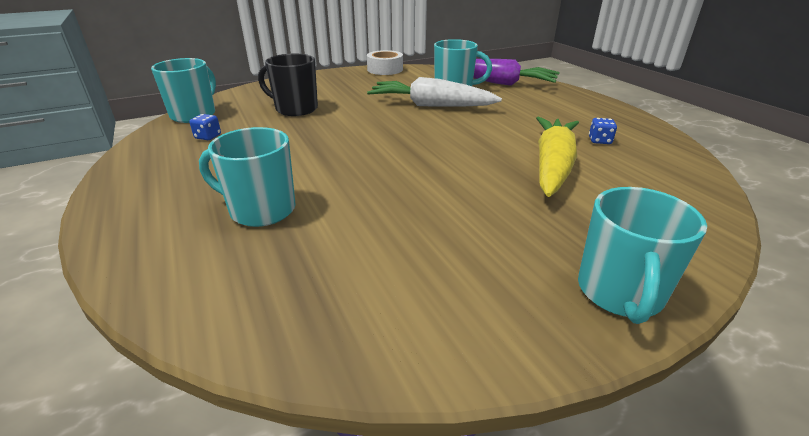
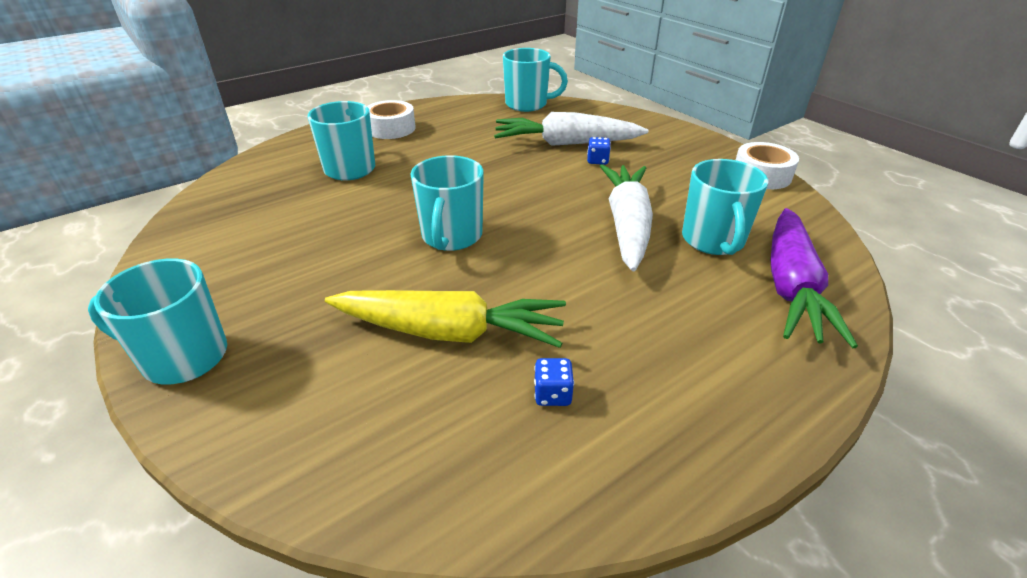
camera: 80 degrees right, 5 degrees up
blue dice [190,114,221,140] -> blue dice moved to [587,137,611,165]
black mug [258,54,318,116] -> white carrot [494,112,648,146]
none -> white tape [367,100,416,139]
none -> turquoise mug [410,155,484,251]

